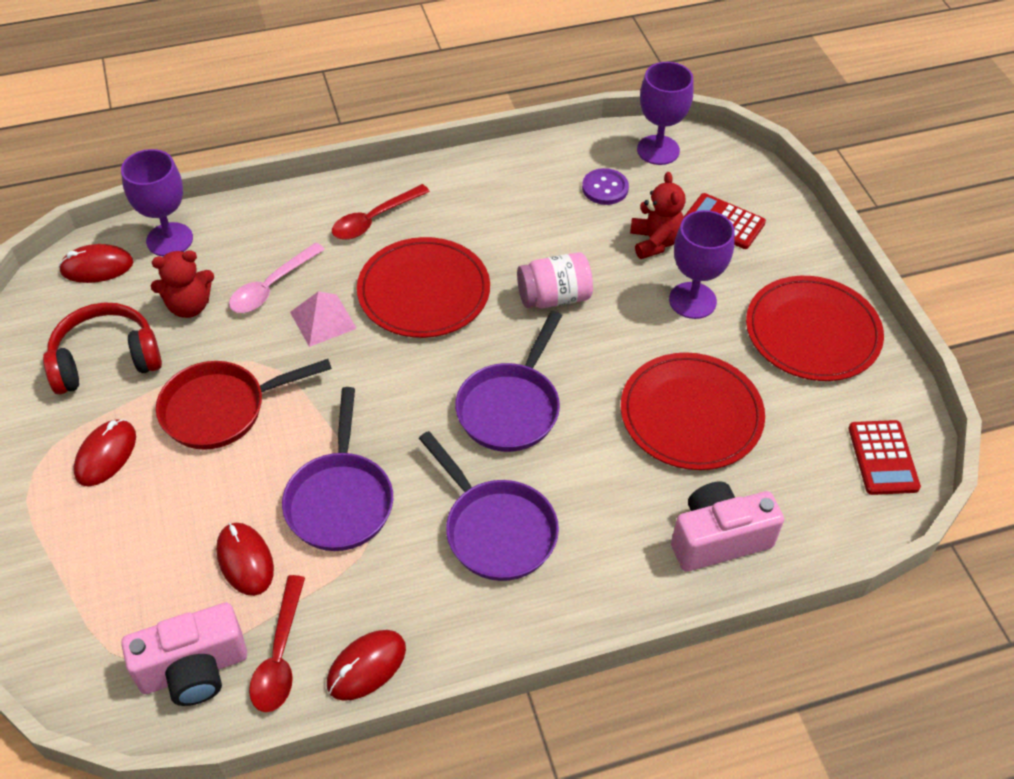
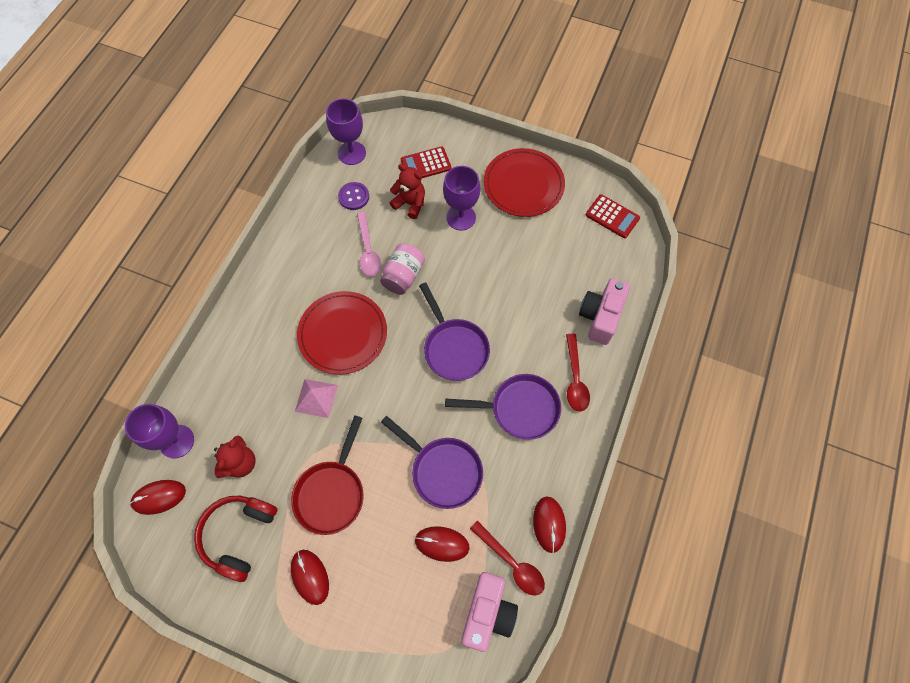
camera: 50 degrees left, 15 degrees up
red mouse [59,244,134,283] -> red mouse turned 45 degrees clockwise [130,480,186,515]
pink spoon [229,242,325,313] -> pink spoon moved to [357,212,381,276]
red spoon [332,184,430,240] -> red spoon moved to [566,334,590,412]
red plate [621,352,765,470] -> none

